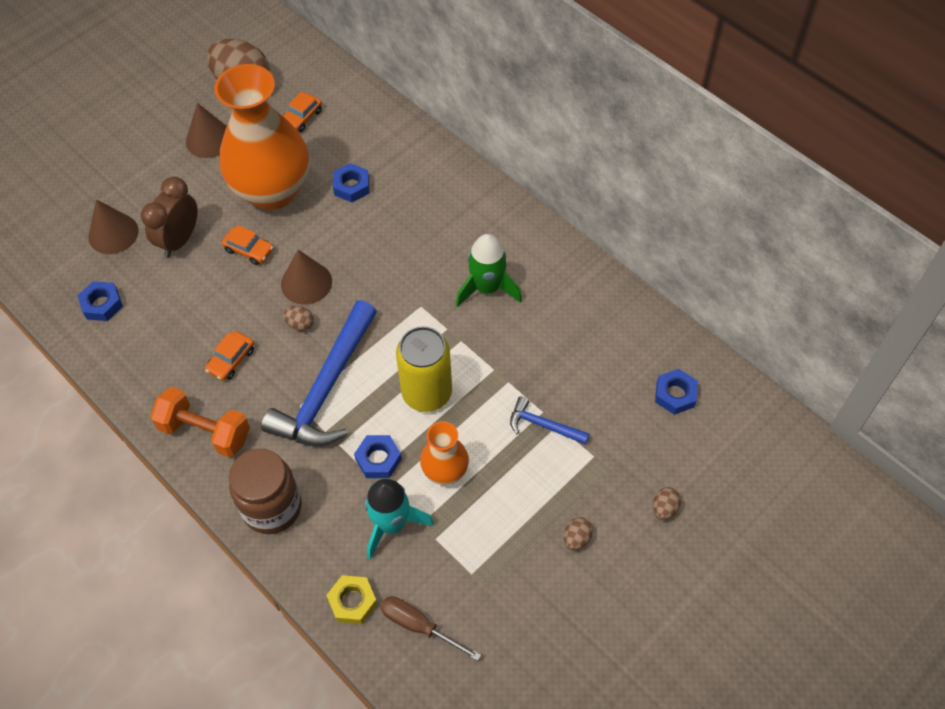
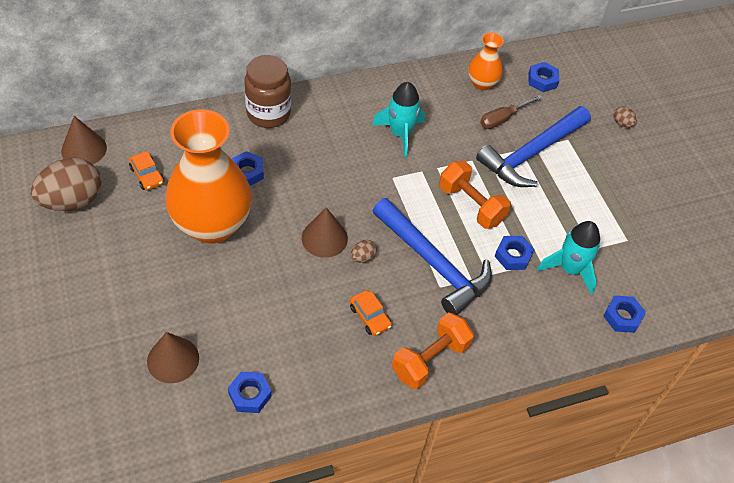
camera: 70 degrees left, 5 degrees down
brown clock [141,177,198,257] -> none
brown cone [186,103,227,158] -> brown cone moved to [61,116,107,164]
orange car [222,225,273,265] -> none
brown jar [229,449,301,534] -> brown jar moved to [244,55,291,128]
yellow nut [326,575,377,624] -> blue nut [603,295,646,333]
brown screwdriver [381,596,481,661] -> brown screwdriver moved to [480,95,542,129]
yellow can [396,326,452,412] -> orange dumbbell [439,161,511,229]
orange vase [420,421,469,485] -> orange vase moved to [468,32,504,90]
green rocket [456,234,522,307] -> turquoise rocket [372,82,425,158]
blue hammer [510,396,589,444] -> blue hammer [476,106,591,187], size x2.11
brown egg [564,517,593,551] -> none

